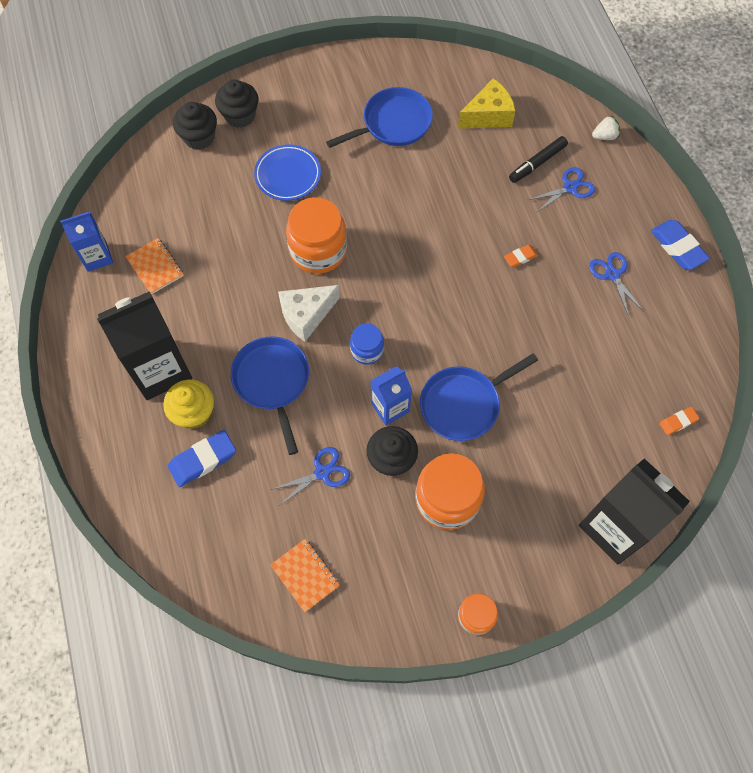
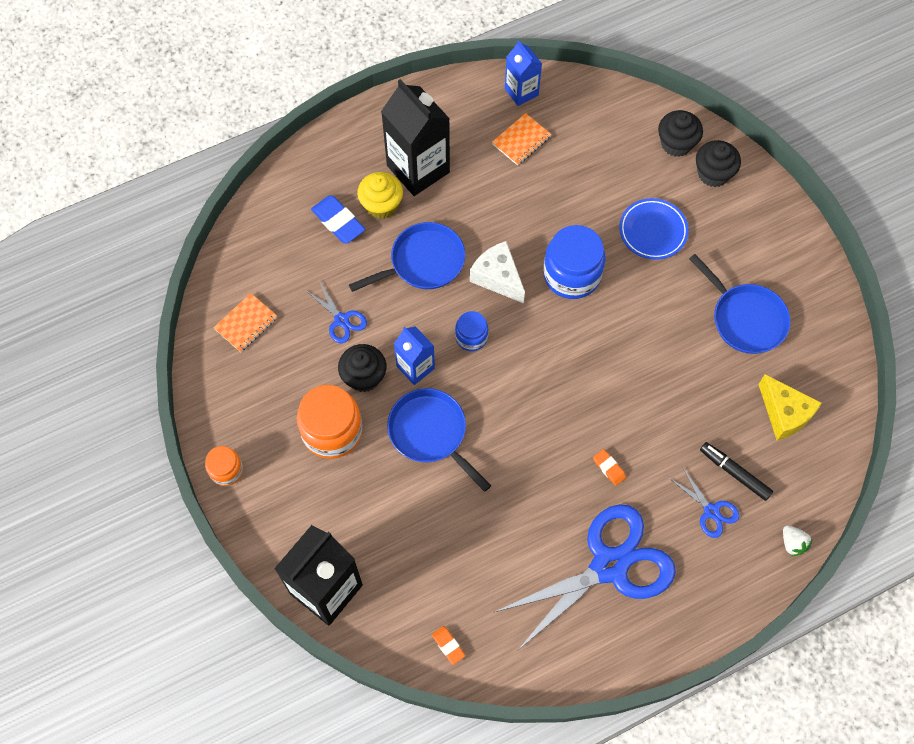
camera: 80 degrees right, 0 degrees up
orange jar [286,197,347,274] -> blue jar [543,225,606,299]
blue scissors [589,252,644,317] -> blue scissors [495,504,676,650], size x2.32
blue eraser [651,220,710,270] -> none

